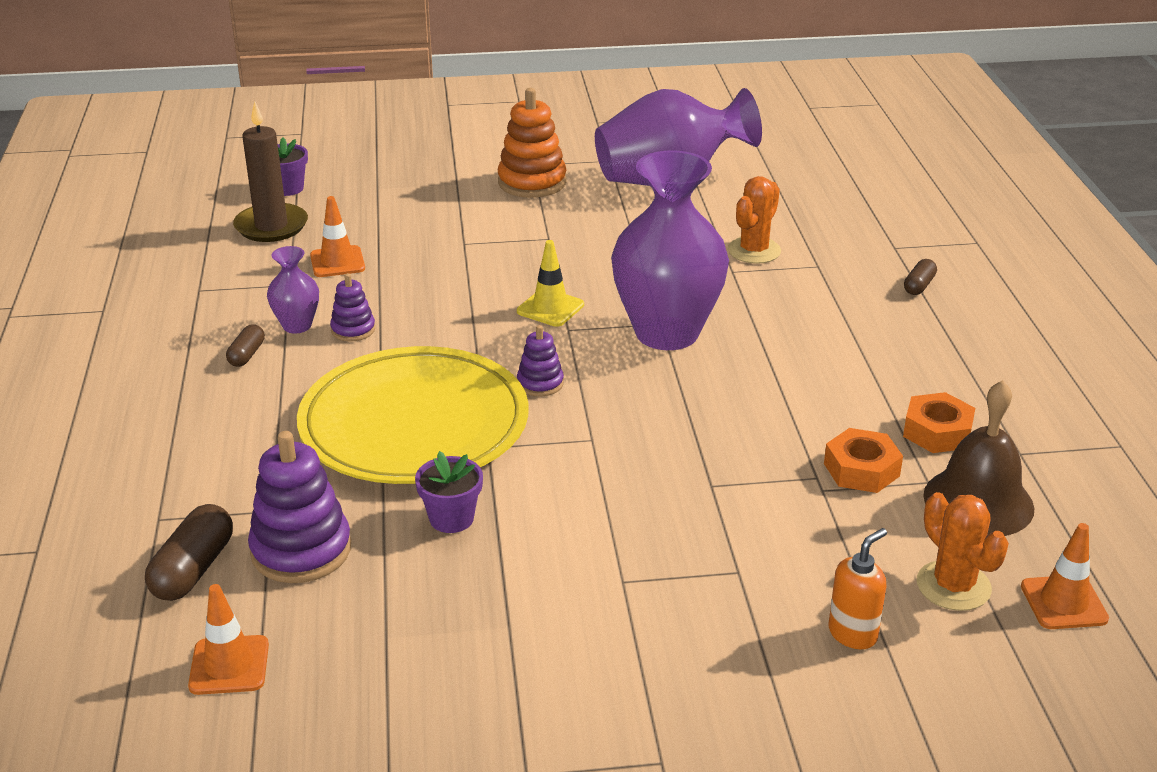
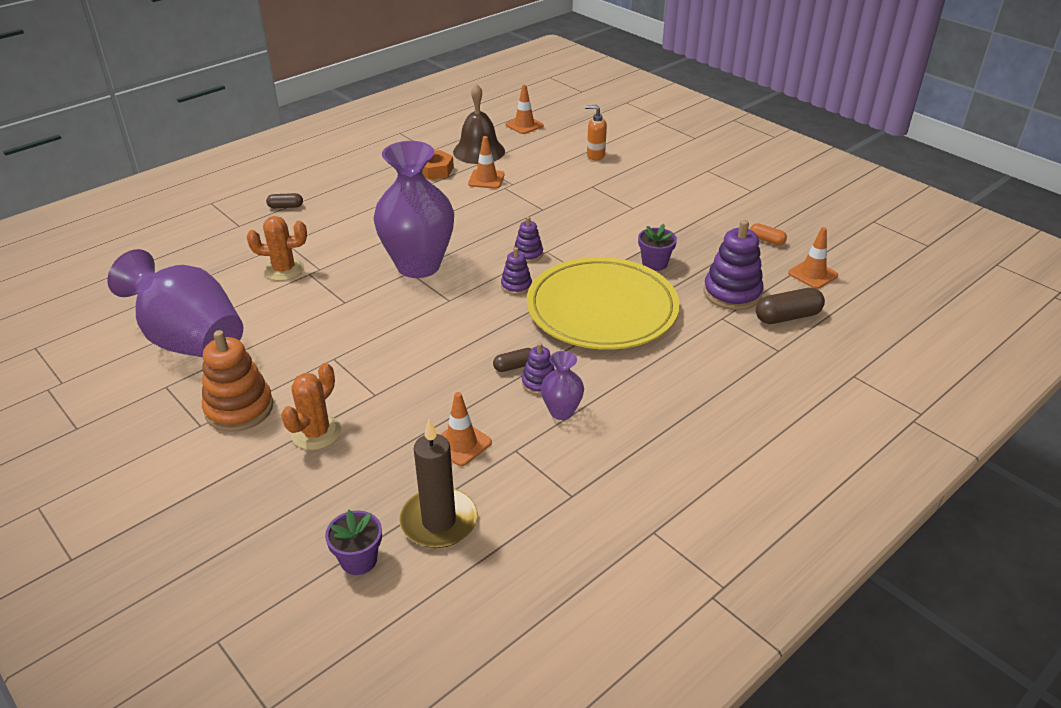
camera: 125 degrees left, 5 degrees up
brown capsule [226,324,265,367] -> brown capsule moved to [493,348,531,372]
yellow traffic cone [517,240,584,327] -> none
orange nut [824,428,903,493] -> orange traffic cone [468,136,505,189]
orange cactus [917,492,1009,611] -> orange cactus moved to [281,363,341,450]
none -> purple stacking toy [514,217,543,262]
none -> orange capsule [750,223,787,245]

